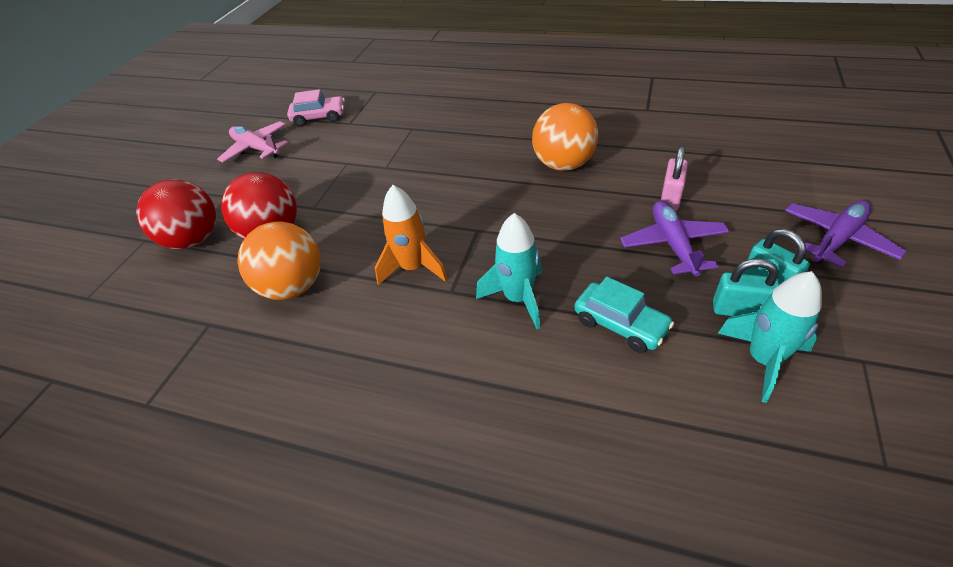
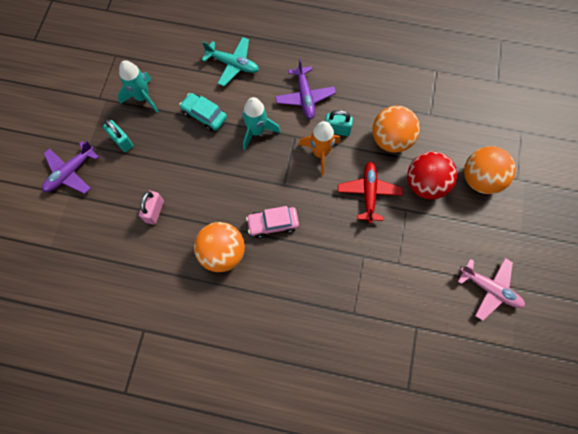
camera: 170 degrees right, 25 degrees up
red ball [136,179,216,249] -> orange ball [464,146,516,194]
pink car [287,89,345,127] -> pink car moved to [246,206,299,238]
purple plane [620,201,730,276] -> purple plane moved to [275,58,336,119]
turquoise padlock [713,258,780,316] -> turquoise padlock moved to [325,110,353,136]
none -> turquoise plane [202,37,259,86]
none -> red plane [338,161,403,223]

